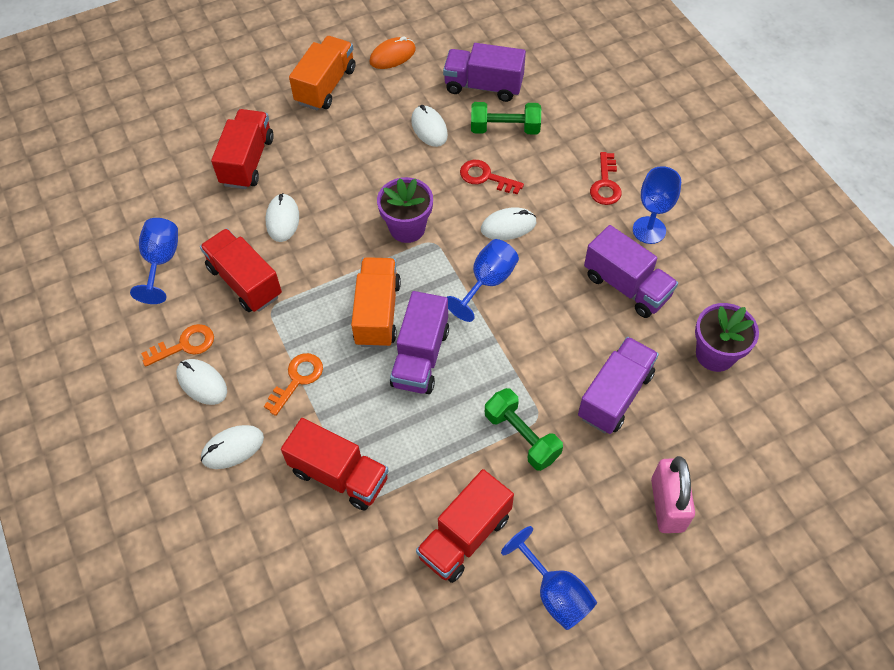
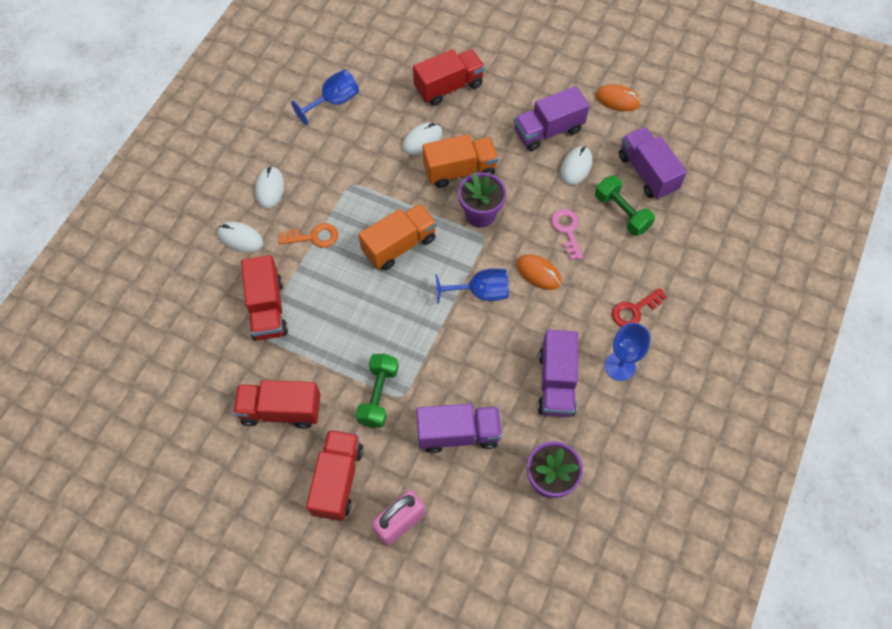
camera: 50 degrees right, 5 degrees up
orange key [141,324,214,367] -> none
red truck [200,228,282,312] -> red truck moved to [306,430,363,521]
orange truck [289,36,356,110] -> orange truck moved to [423,134,499,188]
purple truck [390,291,449,394] -> purple truck moved to [514,86,590,151]
red key [460,160,524,195] -> pink key [551,209,583,260]
white mouse [481,208,537,240] -> orange mouse [516,254,562,290]
blue goblet [501,526,597,630] -> none

